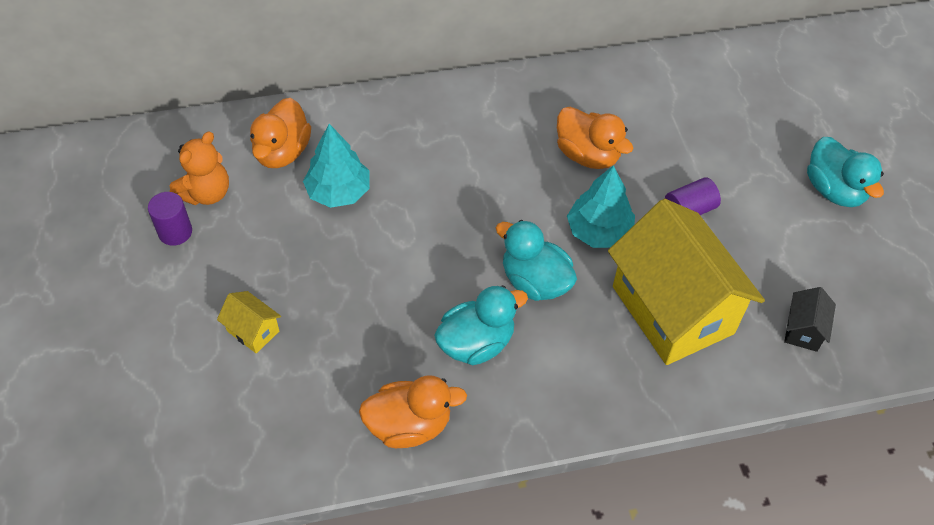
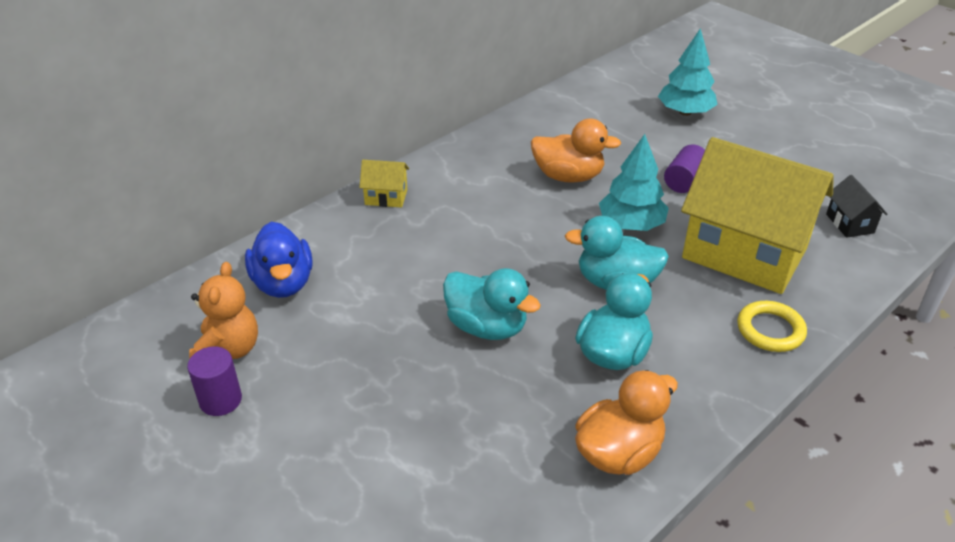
camera: 30 degrees left, 15 degrees down
yellow house [217,291,281,354] -> yellow house moved to [359,160,409,208]
orange duck [250,98,311,168] -> blue duck [245,222,313,298]
turquoise tree [303,124,370,208] -> turquoise tree moved to [658,28,717,116]
turquoise duck [807,137,884,207] -> turquoise duck moved to [443,268,541,340]
none -> yellow ring [737,301,807,352]

